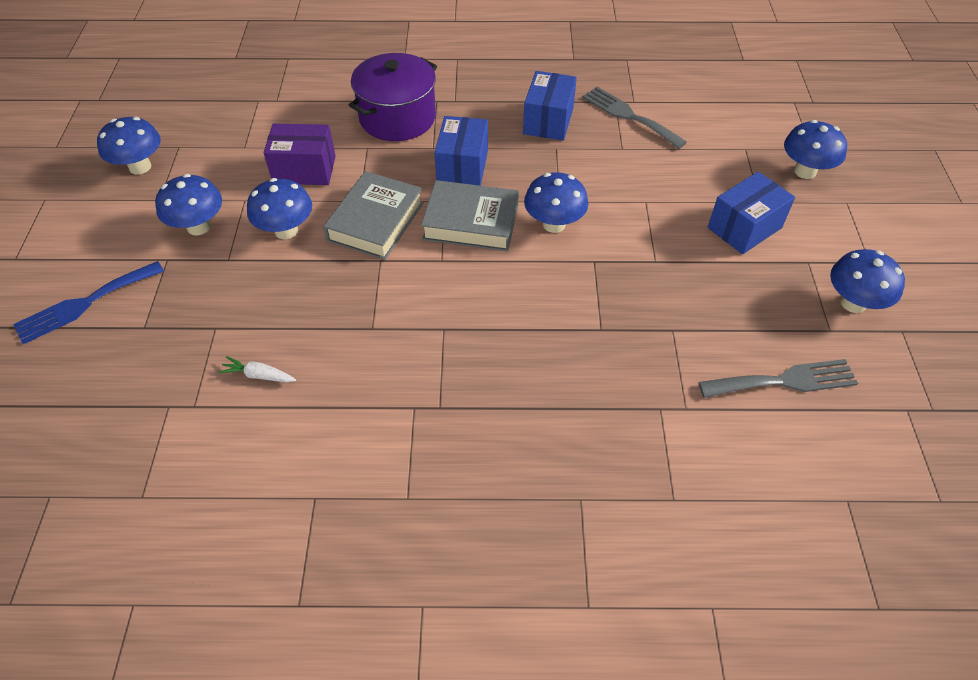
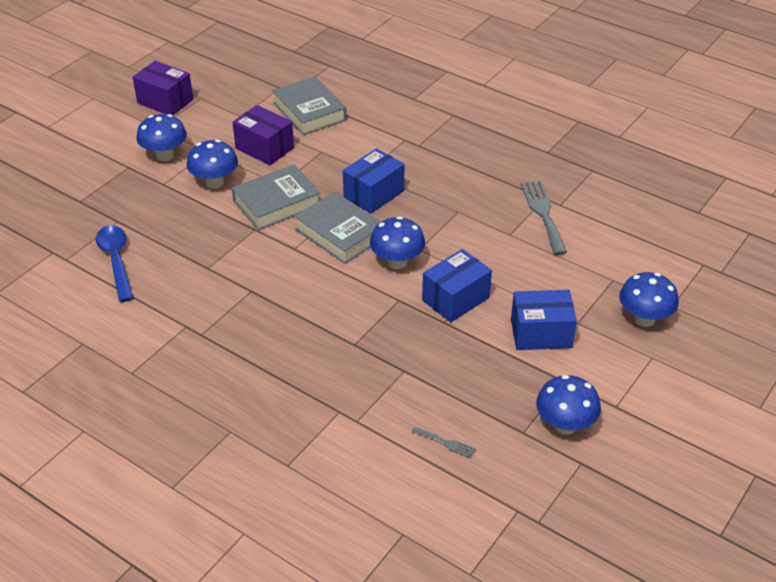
camera: 35 degrees right, 10 degrees down
blue fork [13,261,164,344] -> none
blue mushroom [97,117,161,175] -> purple box [133,61,193,115]
white carrot [218,356,296,383] -> blue spoon [96,225,133,302]
purple pot [349,53,437,141] -> none
blue box [523,71,577,141] -> blue box moved to [422,249,492,322]
grey fork [699,359,858,398] -> grey fork [412,427,476,458], size x0.48
none -> grey book [272,76,347,135]

